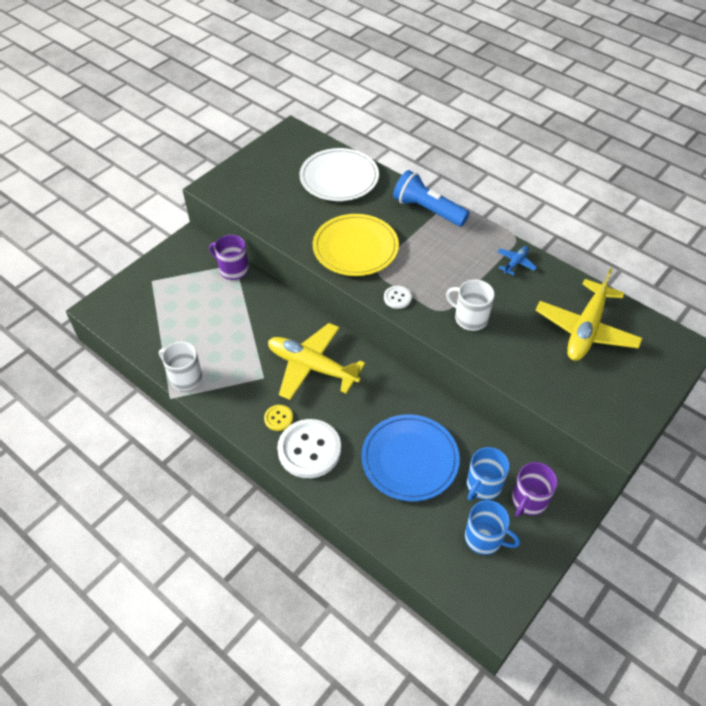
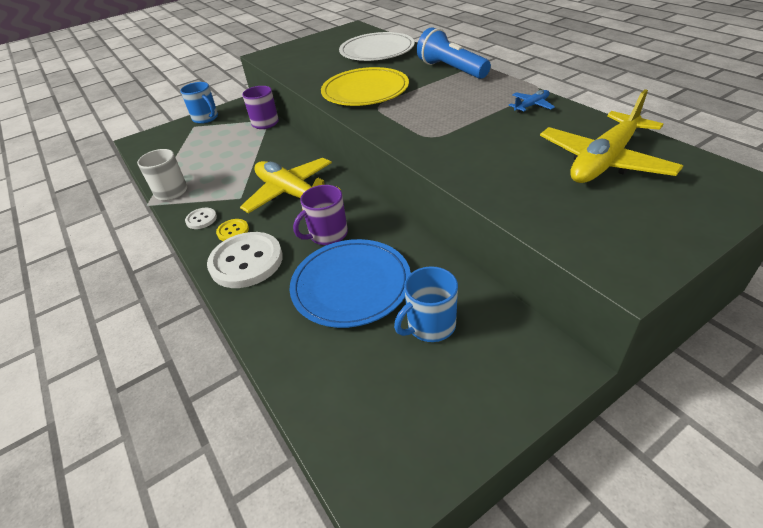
camera: 20 degrees right, 10 degrees down
white button [384,286,412,309] -> white button moved to [185,208,217,229]
white mug [446,279,495,331] -> none
blue mug [465,500,520,555] -> blue mug moved to [180,82,218,124]
purple mug [512,462,558,517] -> purple mug moved to [293,185,348,245]

